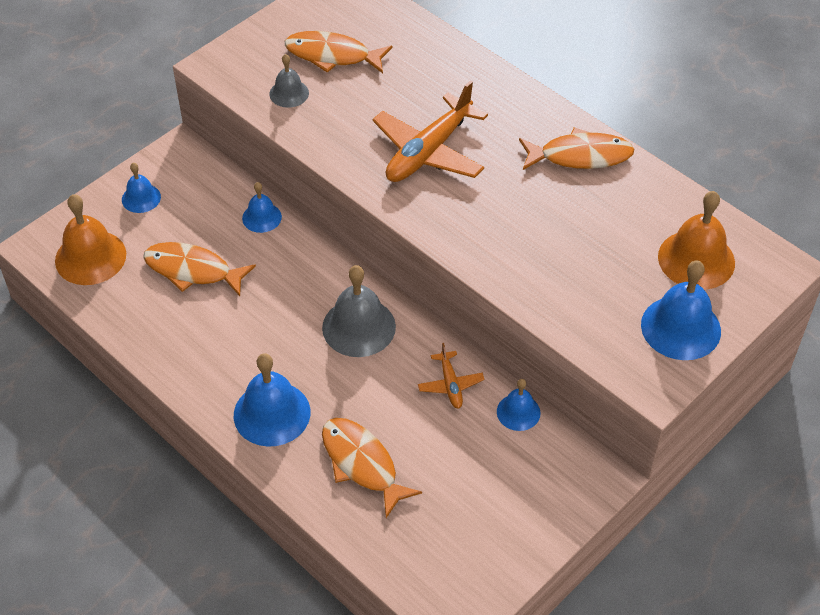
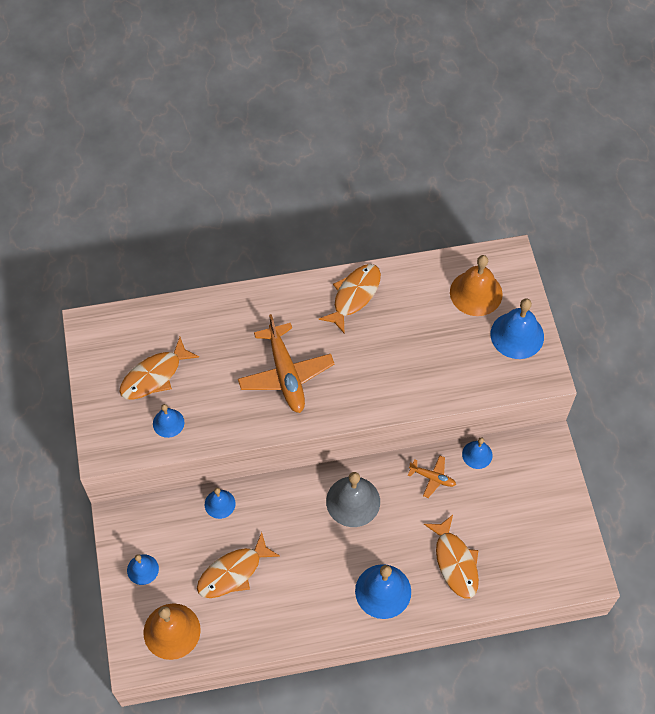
camera: 55 degrees left, 10 degrees up
grey bell [269,54,309,108] -> blue bell [153,404,185,438]
orange fish [322,418,422,518] -> orange fish turned 105 degrees counterclockwise [424,515,479,599]

